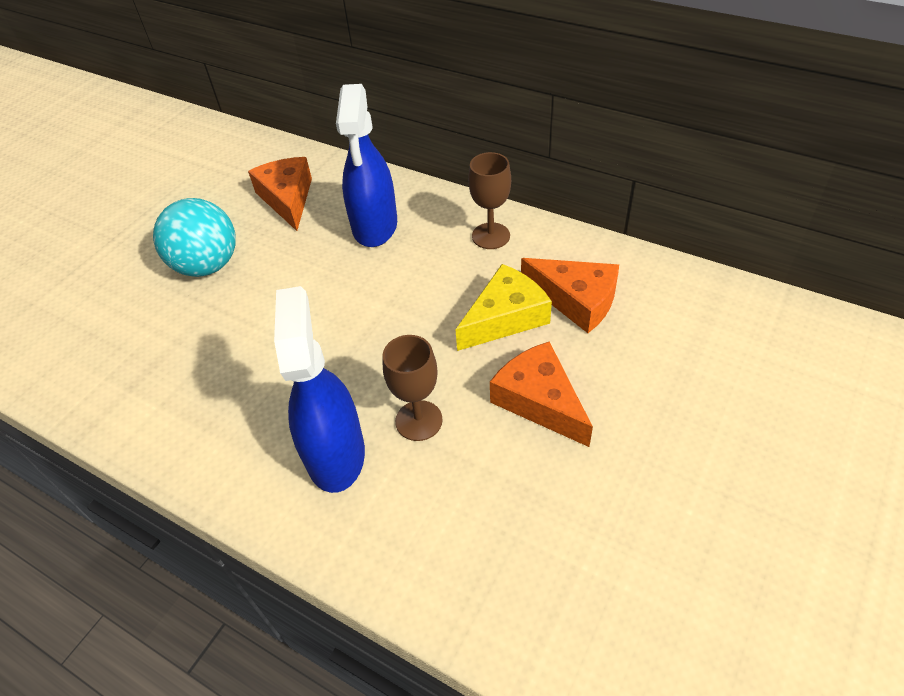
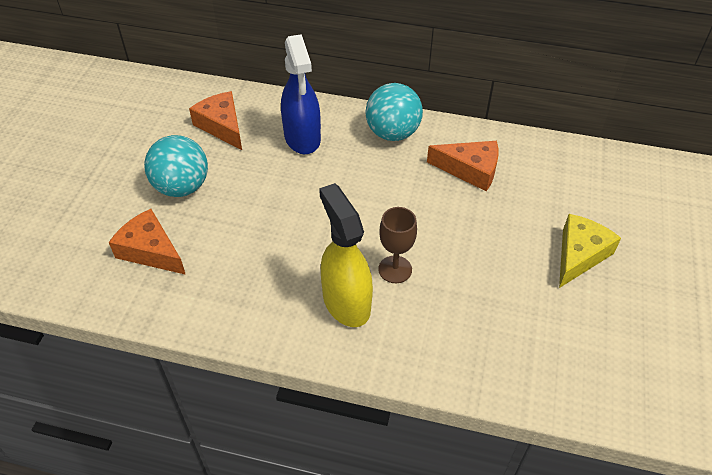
camera: 20 degrees left, 0 degrees up
blue spray bottle [274,286,365,493] -> yellow spray bottle [319,183,373,327]
yellow cheese [455,264,552,351] -> yellow cheese moved to [559,214,621,288]
brown goblet [468,152,511,249] -> turquoise ball [365,83,423,141]
orange cheese [490,342,593,447] -> orange cheese moved to [109,209,186,275]

